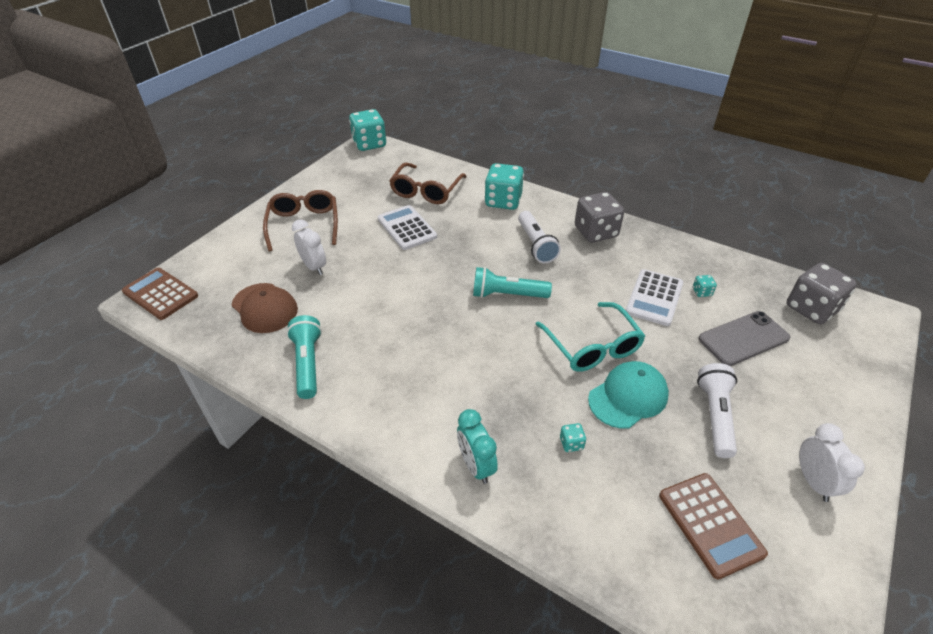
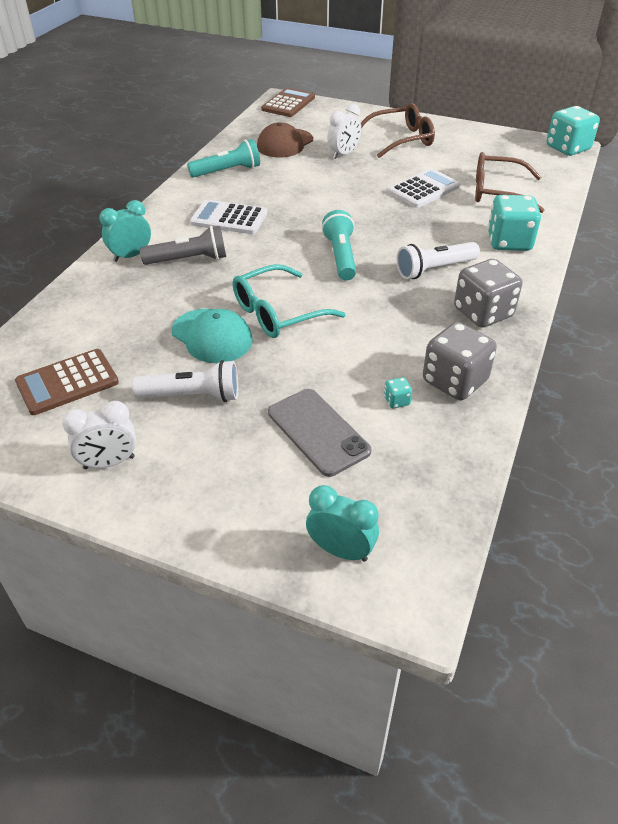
camera: 80 degrees right, 0 degrees up
turquoise dice [560,423,586,452] -> none
white calculator [626,269,683,326] -> white calculator moved to [190,200,267,234]
grey dice [787,263,857,324] -> grey dice moved to [423,322,497,400]
none -> grey flashlight [140,226,226,265]
none -> turquoise clock [306,485,379,562]

